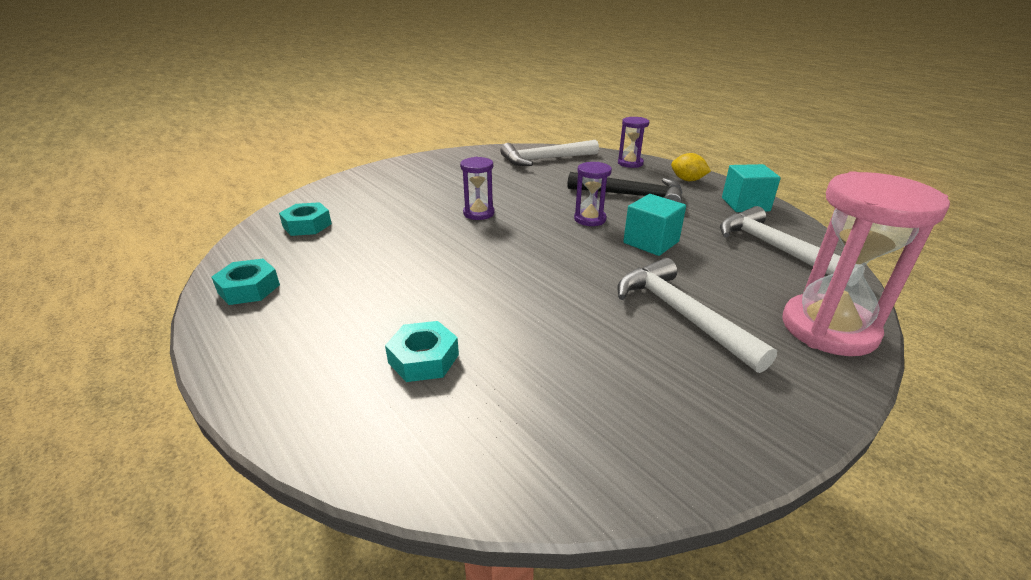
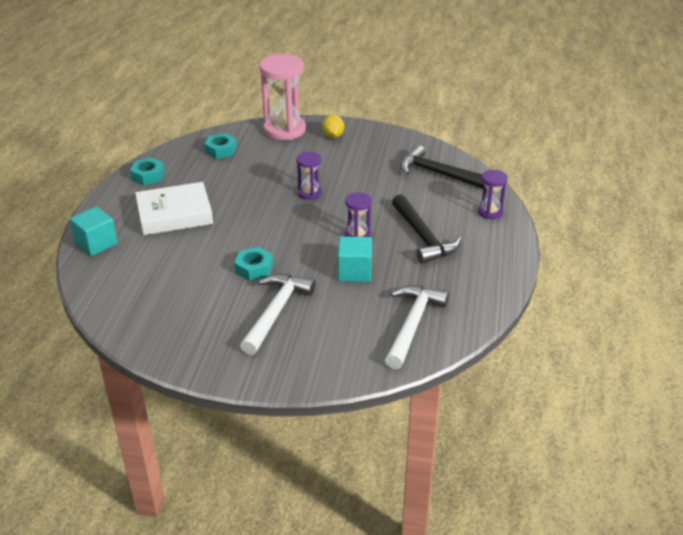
camera: 50 degrees right, 5 degrees up
turquoise nut [385,321,459,382] -> turquoise nut moved to [234,247,273,281]
white hammer [500,140,599,166] -> black hammer [400,145,484,189]
yellow lemon [671,153,711,181] -> yellow lemon moved to [322,115,344,138]
turquoise cube [722,164,781,212] -> turquoise cube moved to [70,206,118,256]
pink hourglass [782,171,950,356] -> pink hourglass moved to [259,54,306,140]
none -> white book [135,182,213,235]

